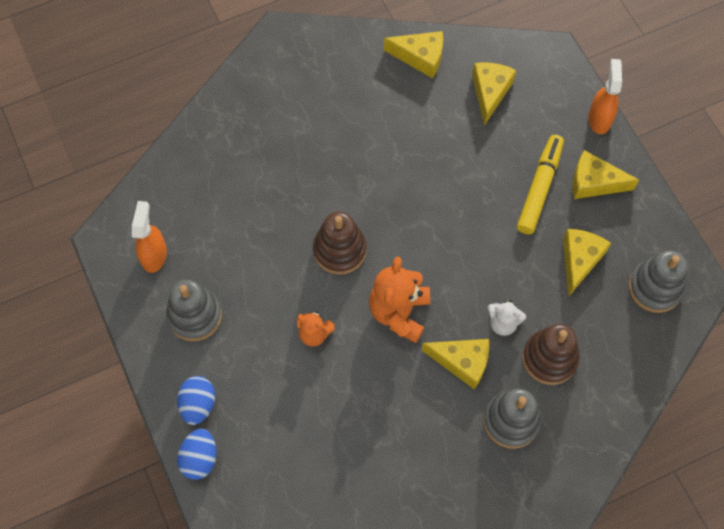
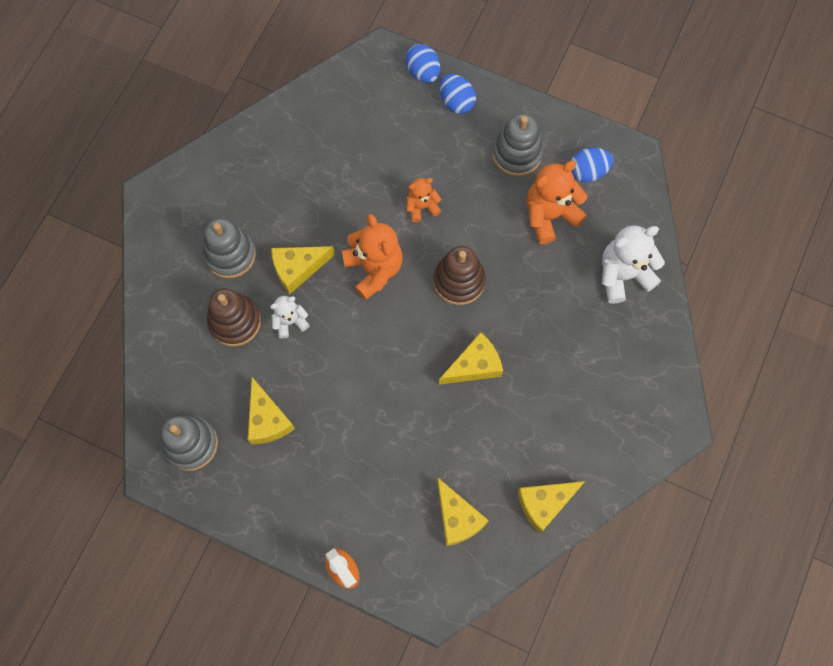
camera: 140 degrees right, 5 degrees up
orange spray bottle [132,201,167,273] -> blue egg [571,148,613,183]
yellow marker [517,135,564,234] -> none
yellow cheese [573,150,639,199] -> yellow cheese moved to [439,332,503,385]
none -> orange teddy bear [527,161,587,244]
none -> white teddy bear [602,225,665,304]

